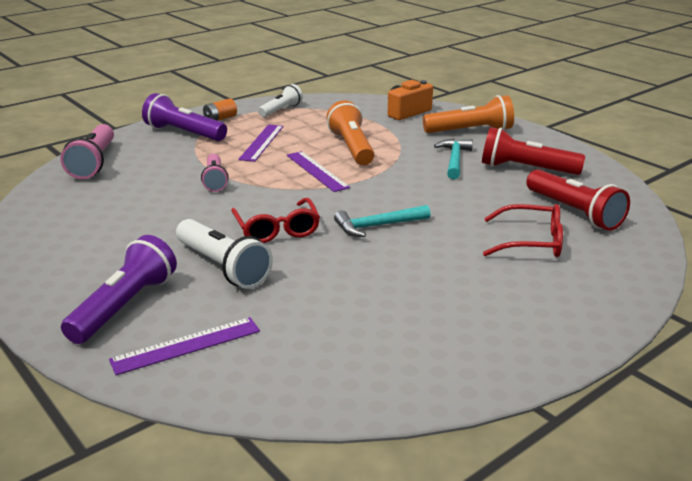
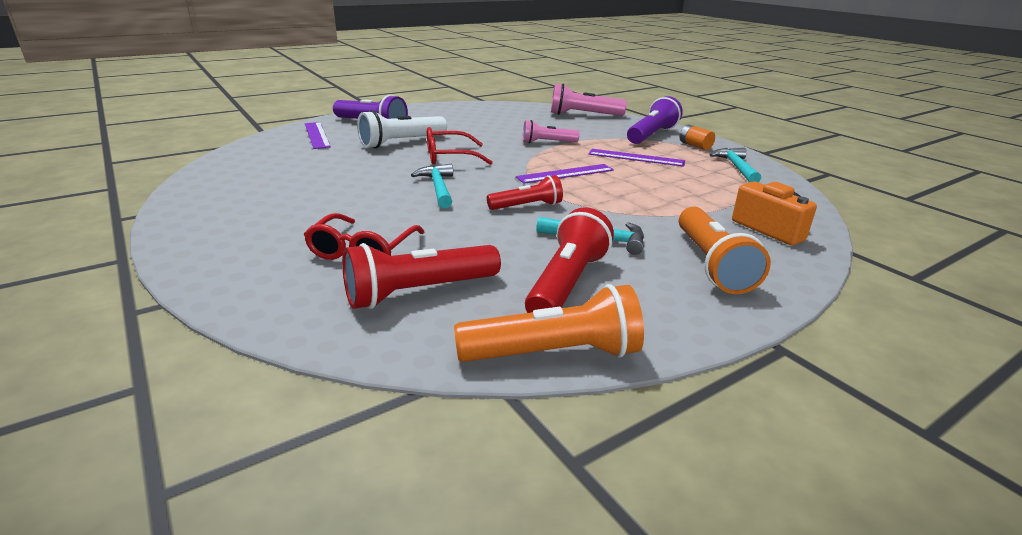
camera: 95 degrees right, 0 degrees up
white flashlight [258,84,303,117] -> turquoise hammer [710,148,761,182]
orange flashlight [326,100,374,165] -> orange flashlight moved to [454,284,644,362]
none -> red flashlight [487,175,563,210]

